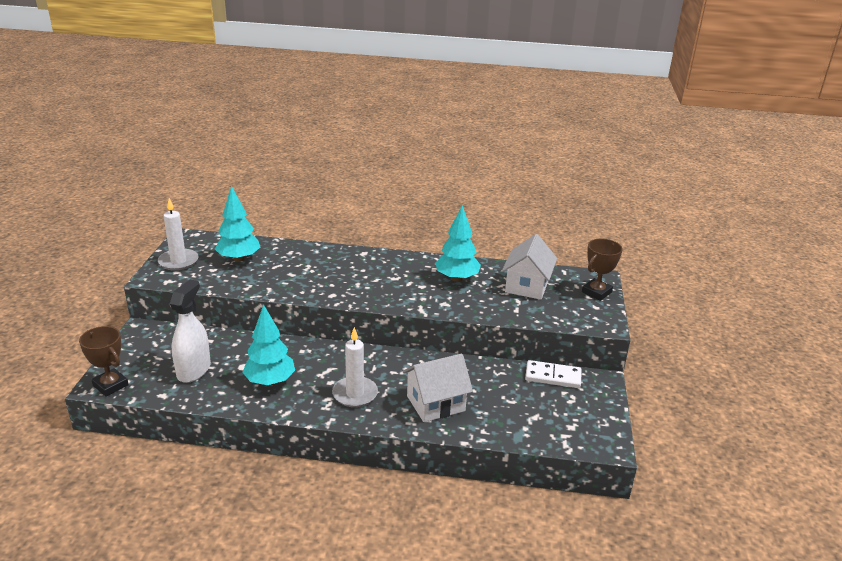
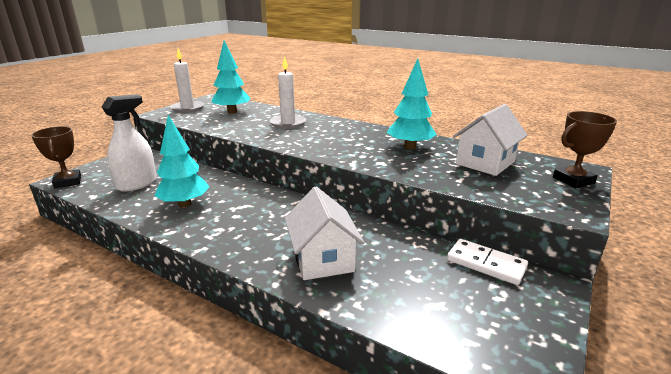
camera: 25 degrees right, 5 degrees down
white candle [332,327,378,407] -> white candle moved to [270,56,306,129]
white house [403,354,473,422] -> white house turned 75 degrees clockwise [285,186,364,280]

